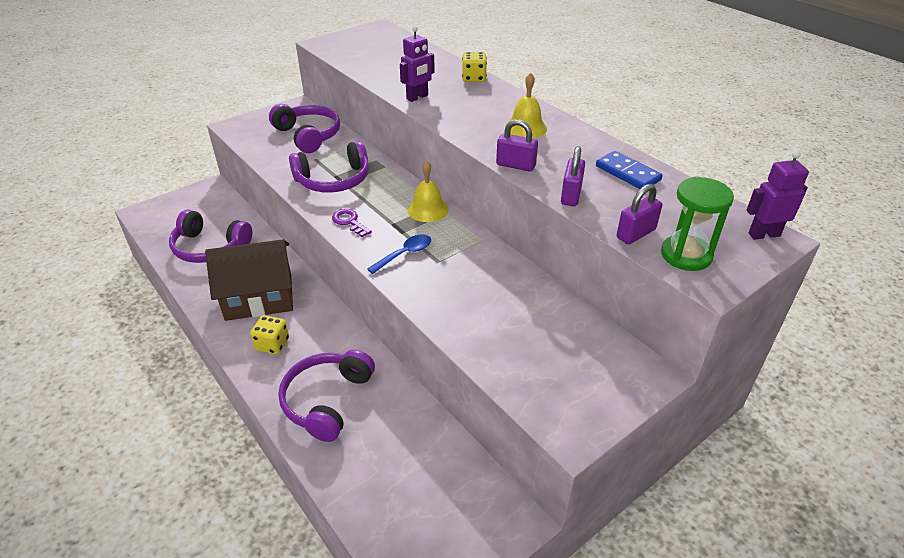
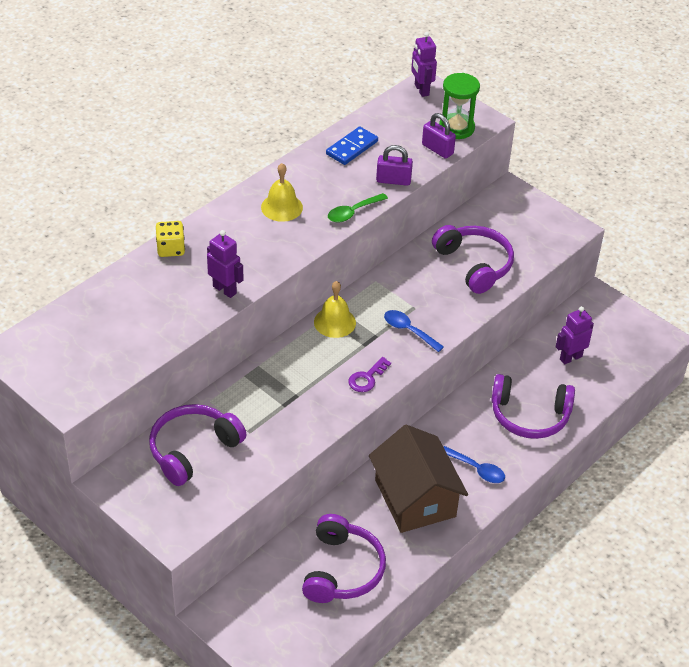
camera: 100 degrees left, 5 degrees up
yellow dice [250,315,289,354] -> blue spoon [444,446,505,483]
purple headphones [289,141,369,192] -> purple headphones moved to [432,225,514,294]
purple padlock [496,119,538,172] -> green spoon [328,193,388,222]
none -> purple robot [556,306,594,364]

